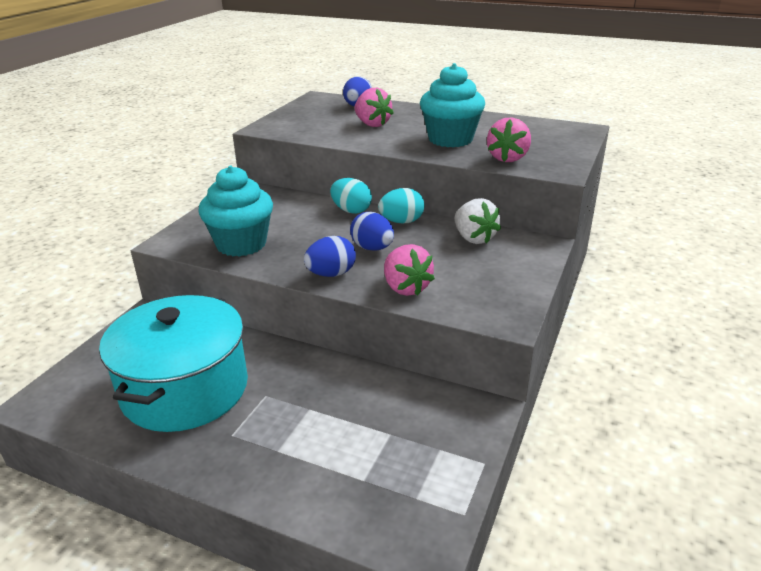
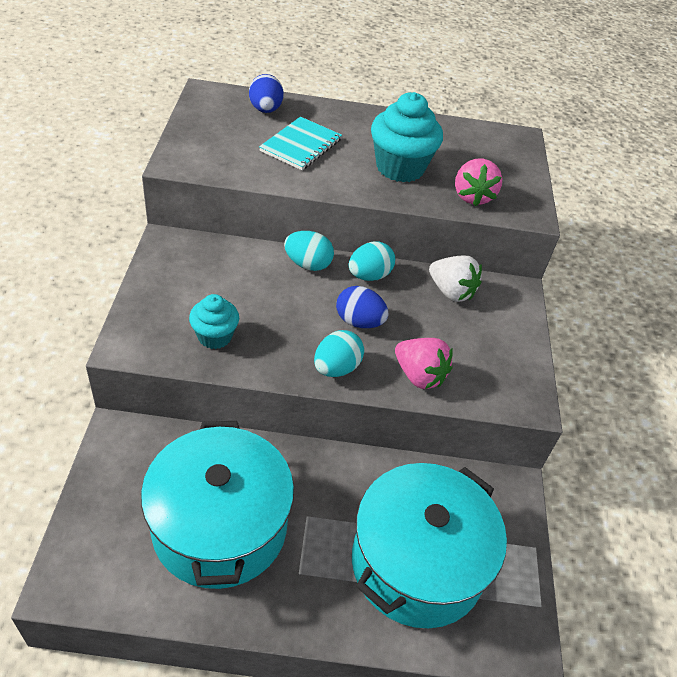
camera: 25 degrees left, 15 degrees up
turquoise cupcake [198,166,273,257] -> turquoise cupcake [189,294,239,349], size x0.60
blue egg [304,236,356,277] -> turquoise egg [314,330,364,377]
pink strawberry [354,88,394,127] -> turquoise notebook [259,117,342,170]
none -> turquoise pot [352,463,507,628]

